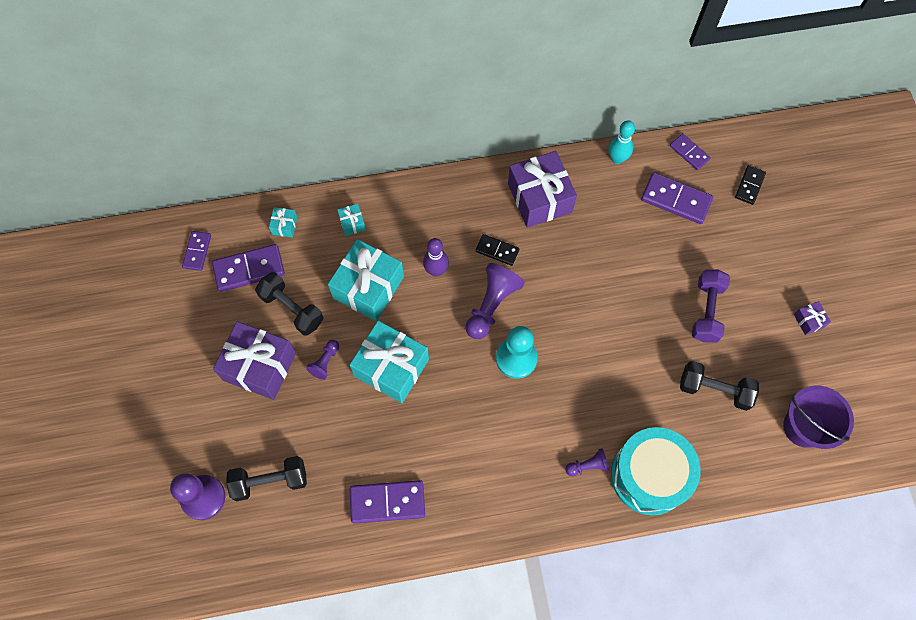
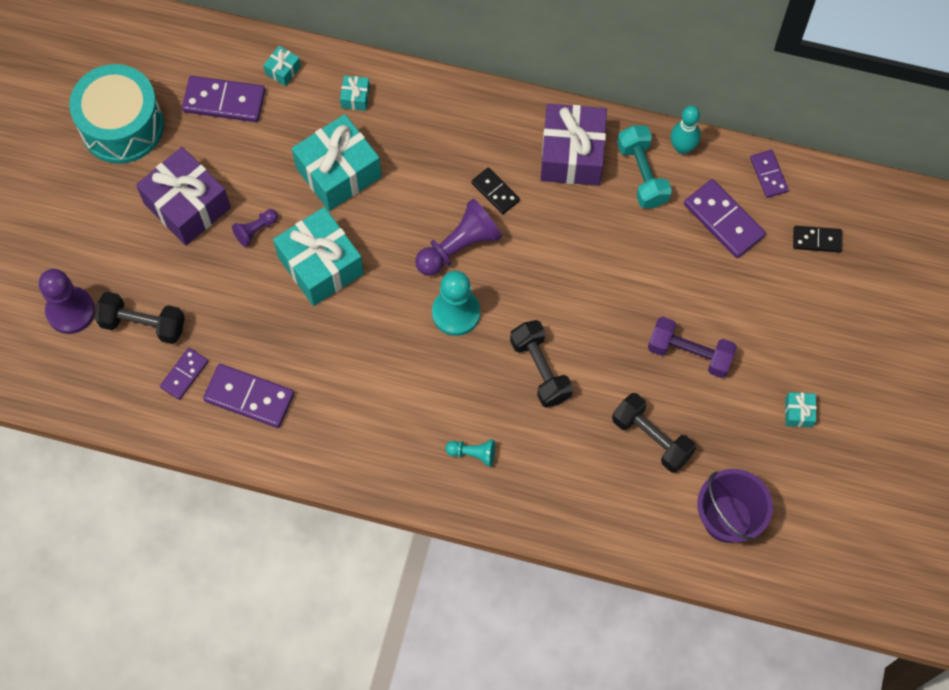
camera: 25 degrees right, 0 degrees up
purple domino [182,231,211,271] -> purple domino moved to [160,348,208,400]
black dumbbell [255,272,324,336] -> black dumbbell moved to [510,320,573,408]
purple bowling pin [423,238,449,276] -> none
purple pawn [566,448,610,476] -> turquoise pawn [446,440,495,467]
turquoise drum [611,427,701,515] -> turquoise drum moved to [69,64,164,164]
purple dumbbell [692,270,730,343] -> purple dumbbell turned 75 degrees clockwise [648,317,737,378]
black domino [735,165,766,205] -> black domino turned 45 degrees clockwise [793,226,842,252]
purple gift [794,301,831,335] -> turquoise gift [785,392,817,427]
none -> turquoise dumbbell [617,125,672,208]

